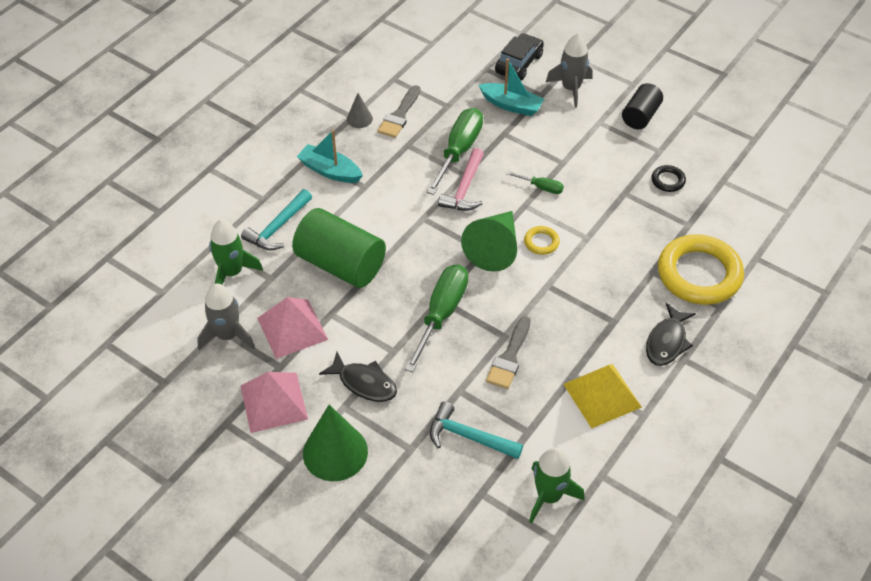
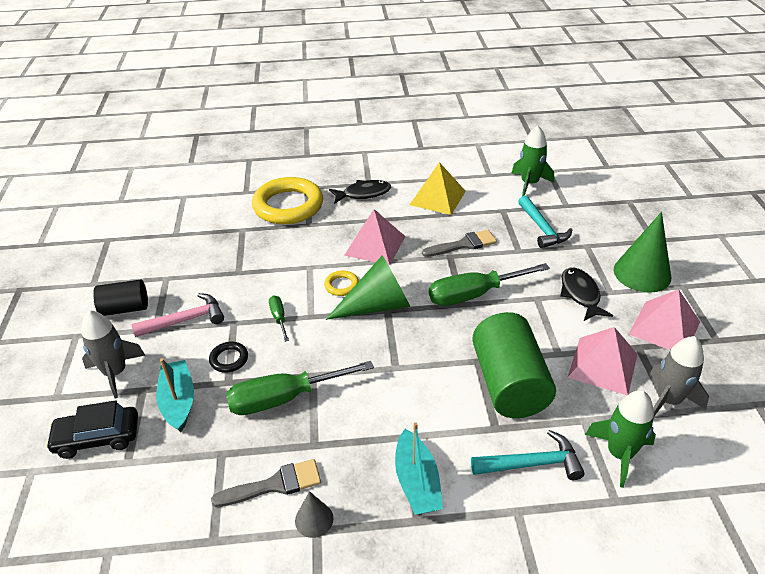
camera: 130 degrees left, 10 degrees down
pink hammer [438,148,484,211] -> pink hammer moved to [131,293,224,337]
black ring [652,165,686,192] -> black ring moved to [209,342,248,373]
none -> pink pyramid [344,209,406,265]

